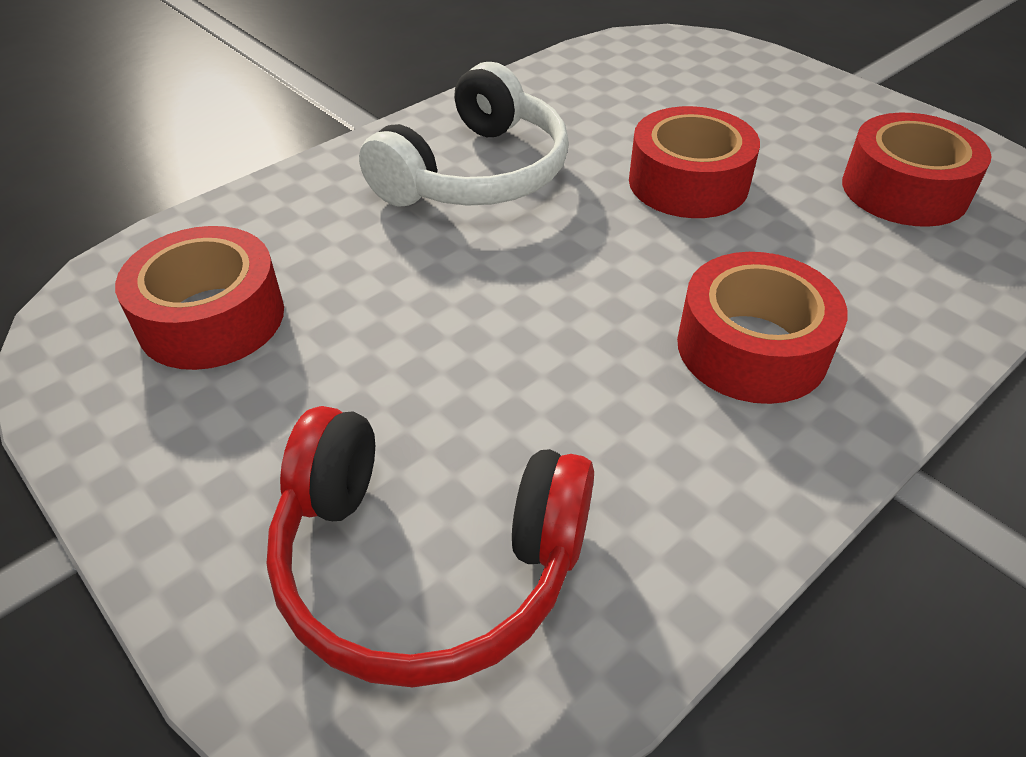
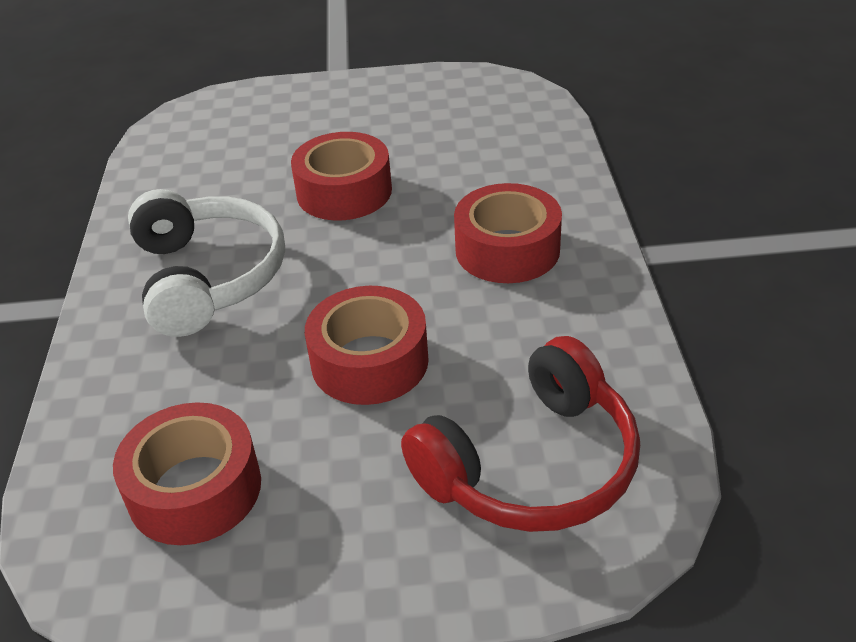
camera: 50 degrees left, 5 degrees down
red tape [842,113,991,227] -> red tape moved to [305,286,429,405]

